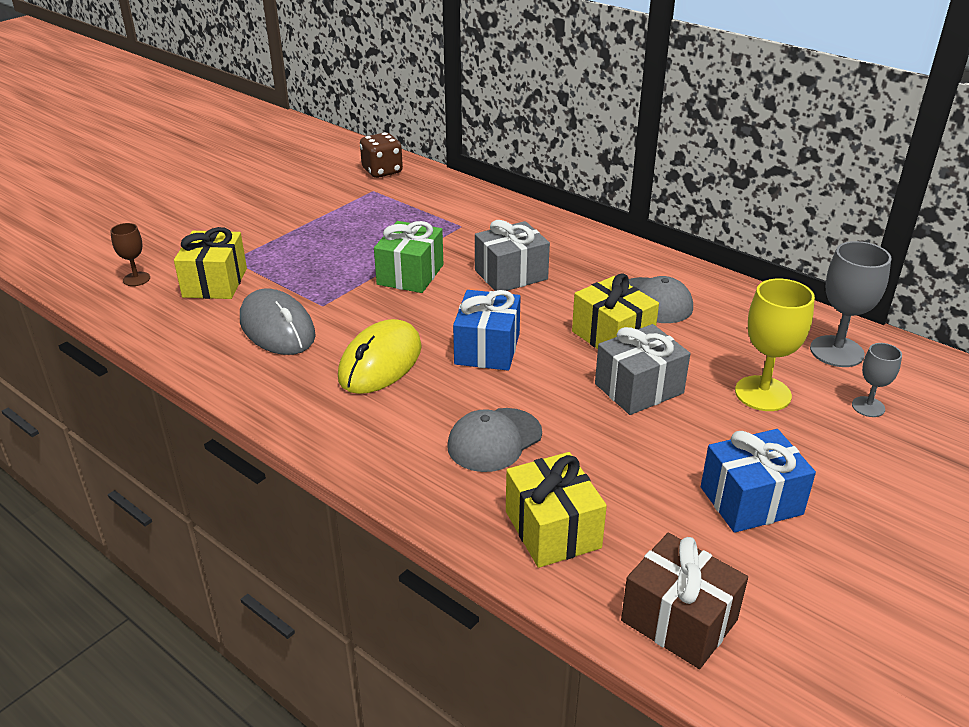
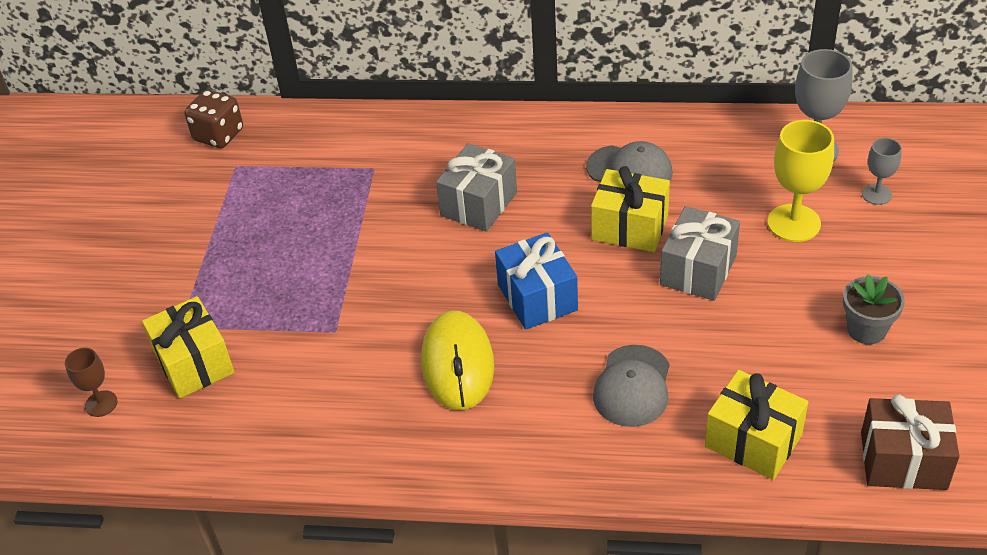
camera: 30 degrees left, 10 degrees up
grey mouse [240,289,316,355] -> none
green gift [374,221,443,293] -> none
blue gift [701,429,816,533] -> grey flower pot [843,274,905,344]

